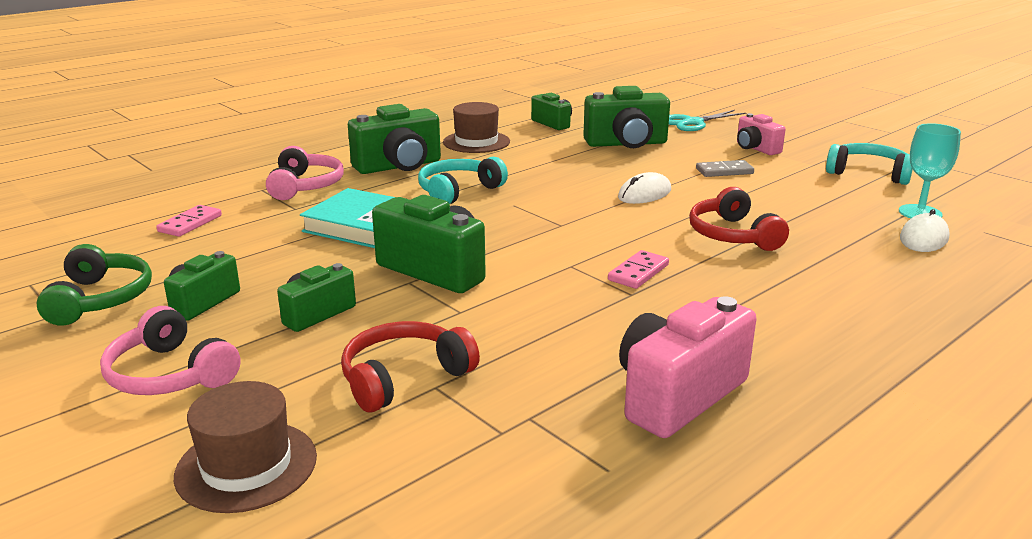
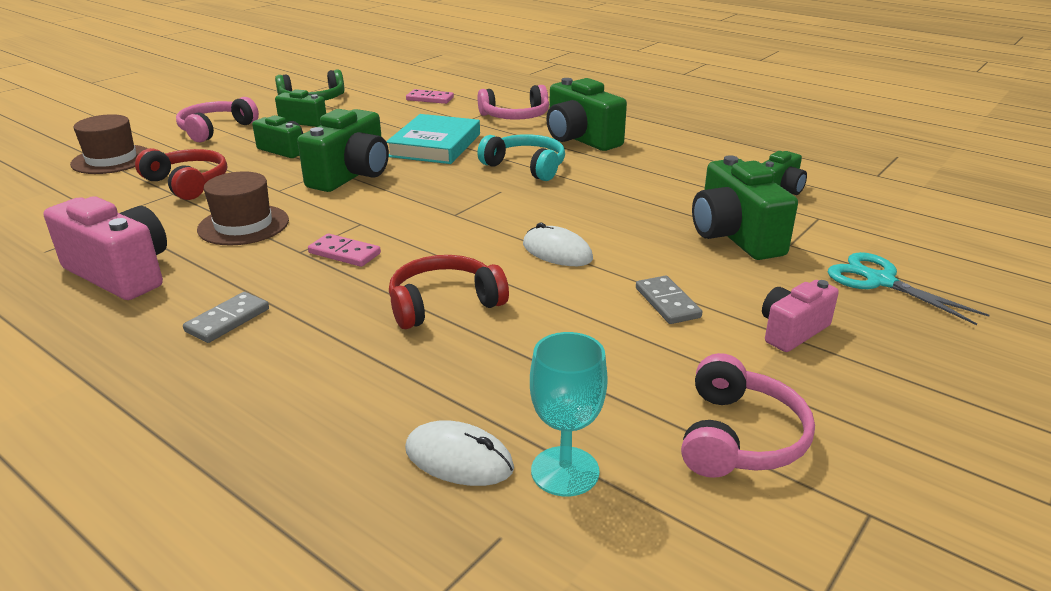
camera: 80 degrees right, 5 degrees up
brown hat [443,102,510,153] -> brown hat moved to [197,171,289,246]
turquoise headphones [826,143,913,185] -> pink headphones [681,353,815,478]
none -> grey domino [183,292,269,343]

